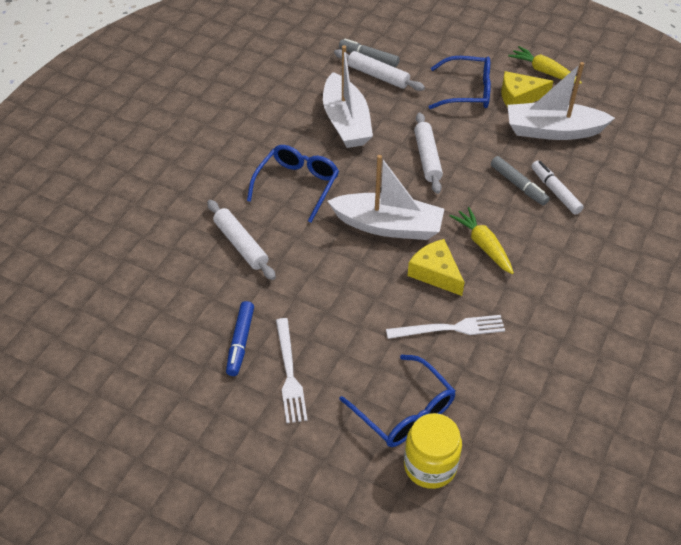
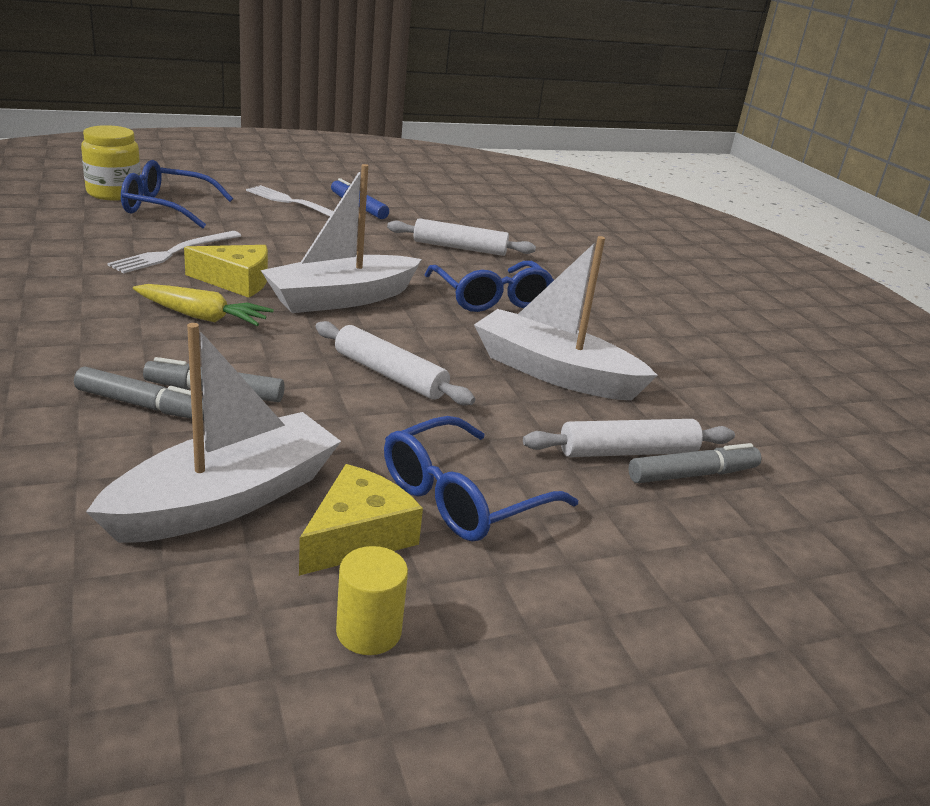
camera: 130 degrees right, 20 degrees down
yellow carrot [508,46,582,84] -> yellow cylinder [336,546,408,655]
white marker [531,160,584,215] -> grey marker [74,366,204,421]

